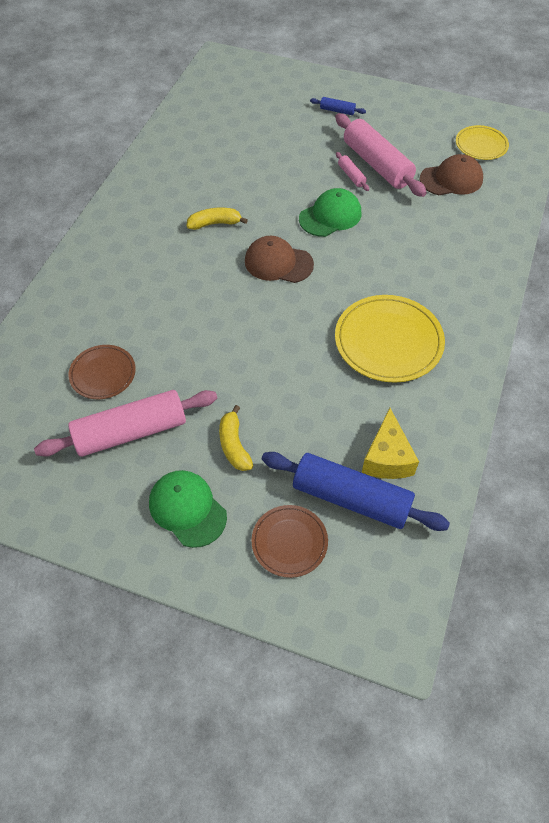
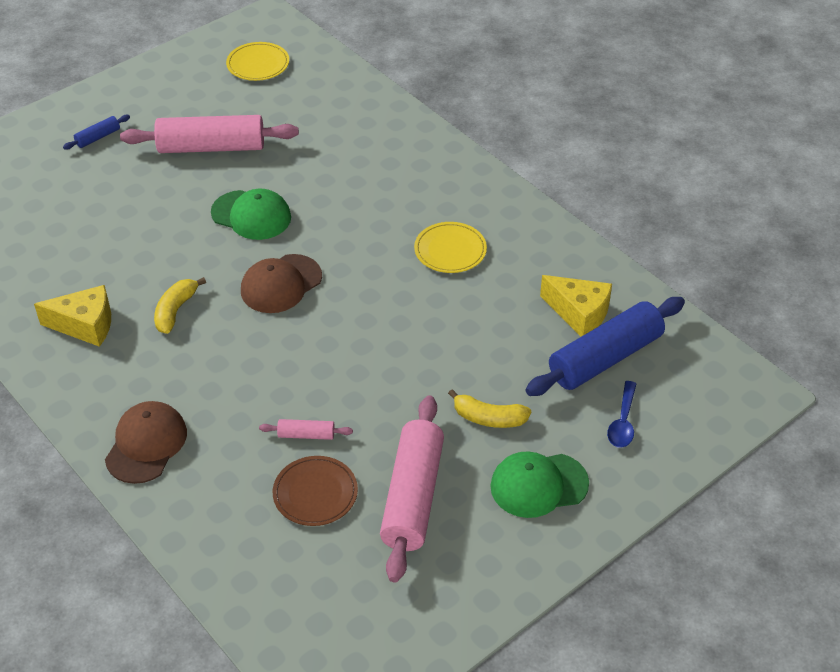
camera: 60 degrees left, 10 degrees down
brown plate [251,505,328,578] -> blue spoon [607,381,636,448]
green cap [299,188,362,237] -> green cap turned 120 degrees clockwise [211,189,291,240]
yellow plate [335,295,445,383] -> yellow plate [414,222,487,273], size x0.59
pink rolling pin [336,152,369,191] -> pink rolling pin moved to [259,419,353,440]
brown cap [420,154,483,195] -> brown cap moved to [105,401,187,484]
none -> yellow cheese [34,285,111,347]

